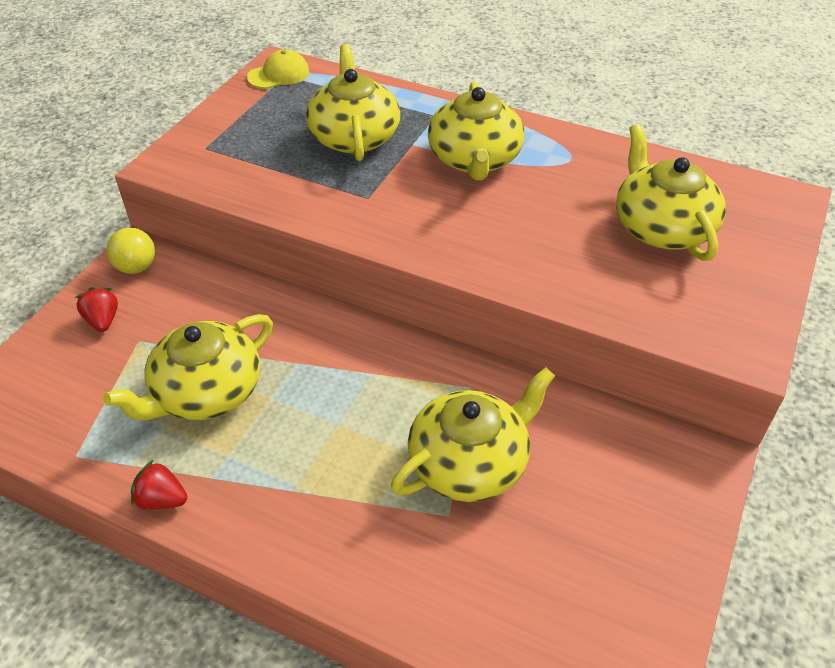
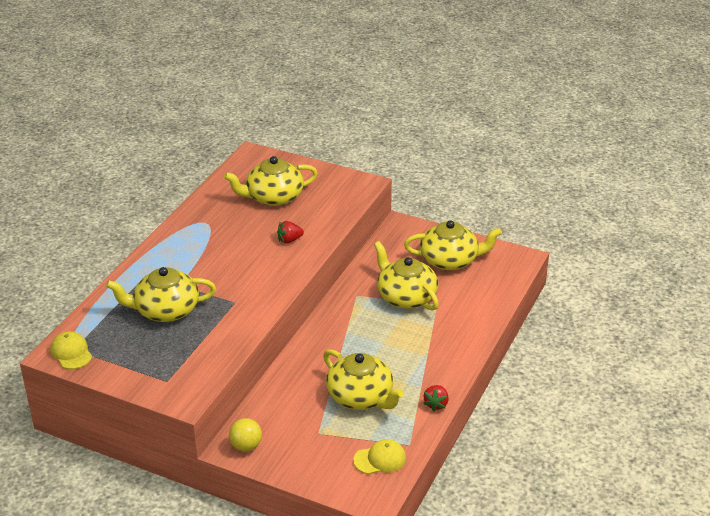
camera: 90 degrees left, 10 degrees down
red strawberry [76,287,118,332] -> red strawberry moved to [277,221,304,244]
yellow teapot [428,81,524,181] -> yellow teapot moved to [404,220,502,270]
none -> yellow cap [353,439,406,474]

